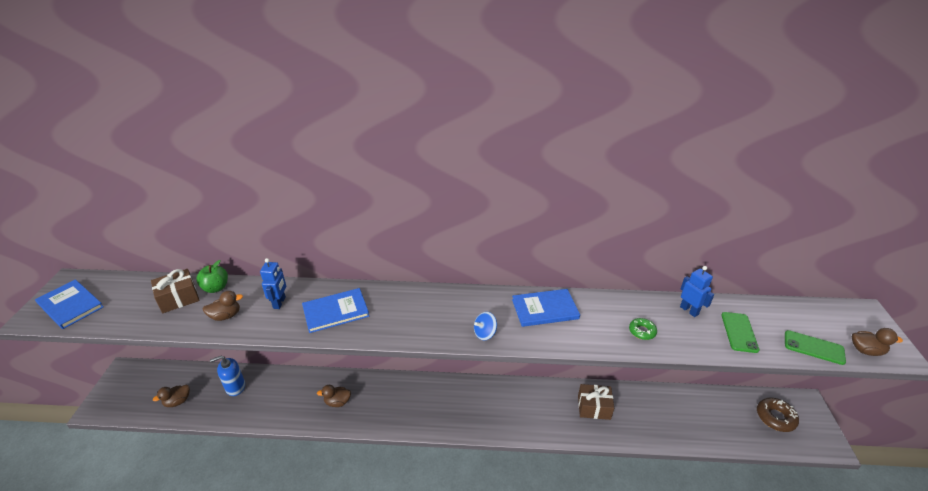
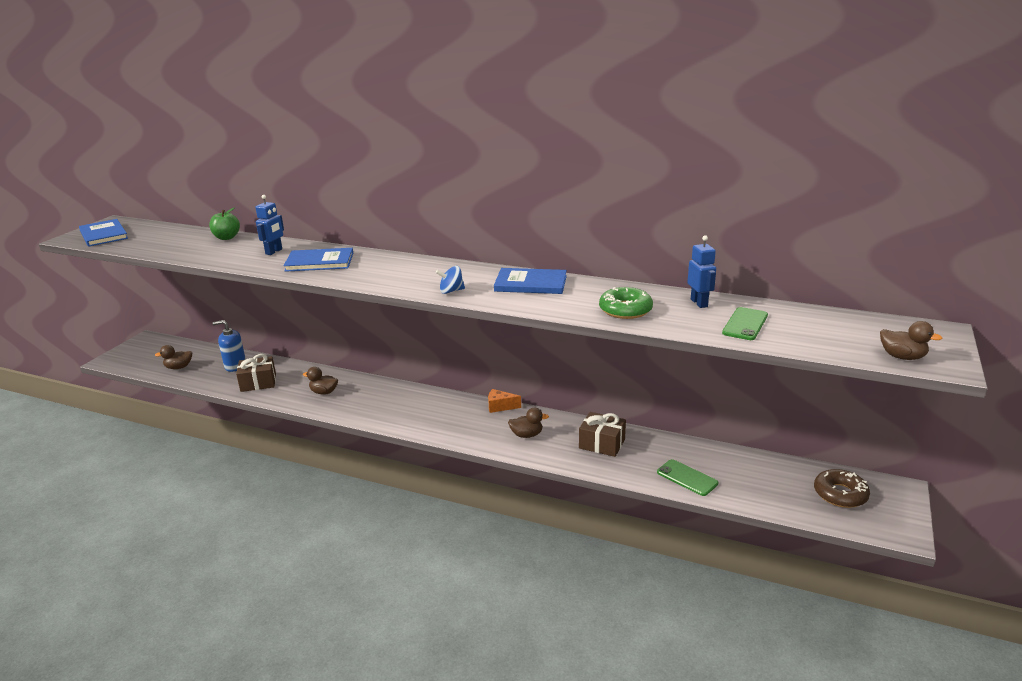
camera: 20 degrees right, 10 degrees down
brown gift [151,269,199,313] -> brown gift moved to [236,354,276,392]
brown duck [203,291,243,321] -> brown duck moved to [508,408,549,438]
green donut [629,318,657,340] -> green donut [599,287,653,319], size x1.66
green phone [785,330,846,365] -> green phone moved to [657,459,718,496]
none -> orange cheese [488,389,521,413]

